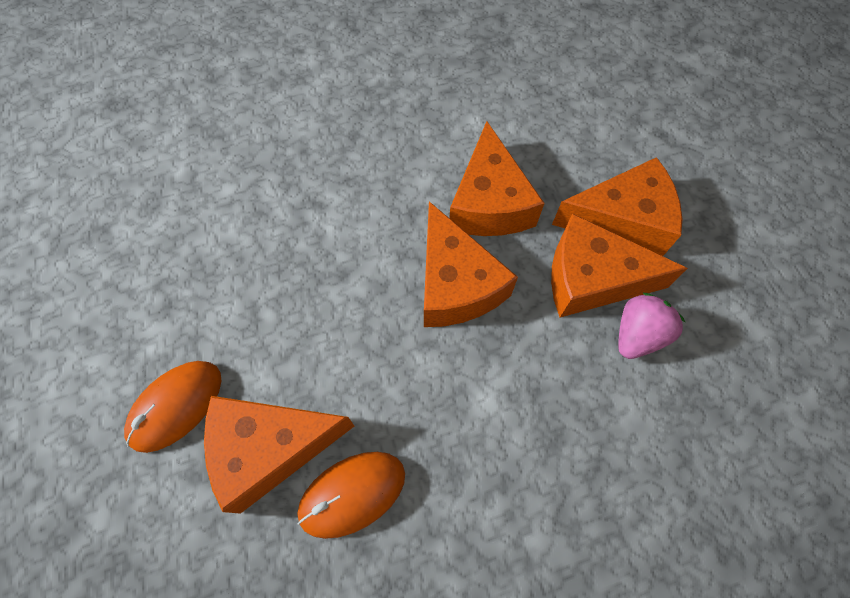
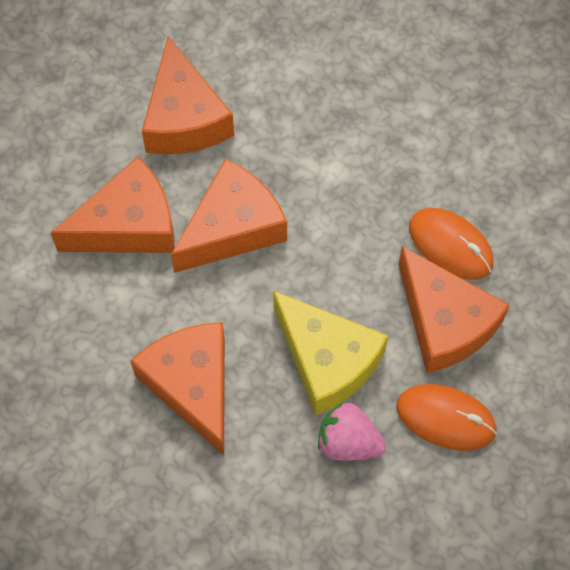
camera: 110 degrees left, 0 degrees up
orange cheese [552,157,682,256] -> orange cheese moved to [130,322,225,456]
pink strawberry [618,293,686,359] -> pink strawberry moved to [318,402,386,461]
none -> yellow cheese [273,291,388,415]

